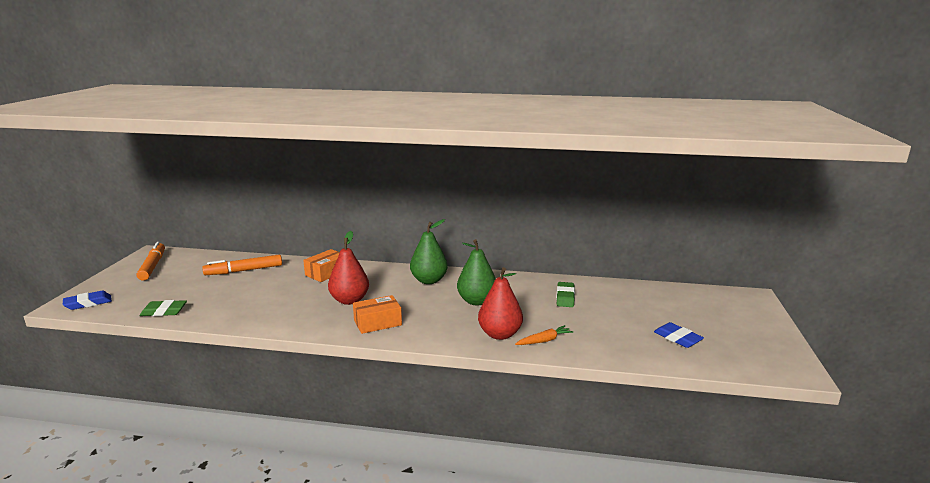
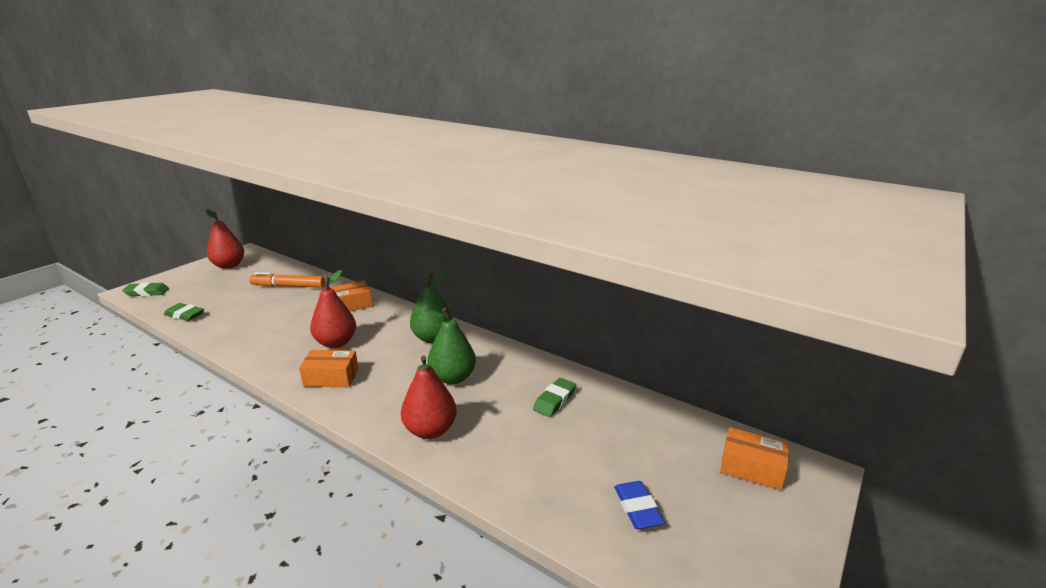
camera: 25 degrees right, 5 degrees up
blue eraser [63,291,112,310] -> green eraser [122,282,169,296]
orange marker [137,242,165,281] -> red pear [205,209,244,269]
orange carrot [515,325,573,345] -> none
none -> orange box [720,427,789,490]

